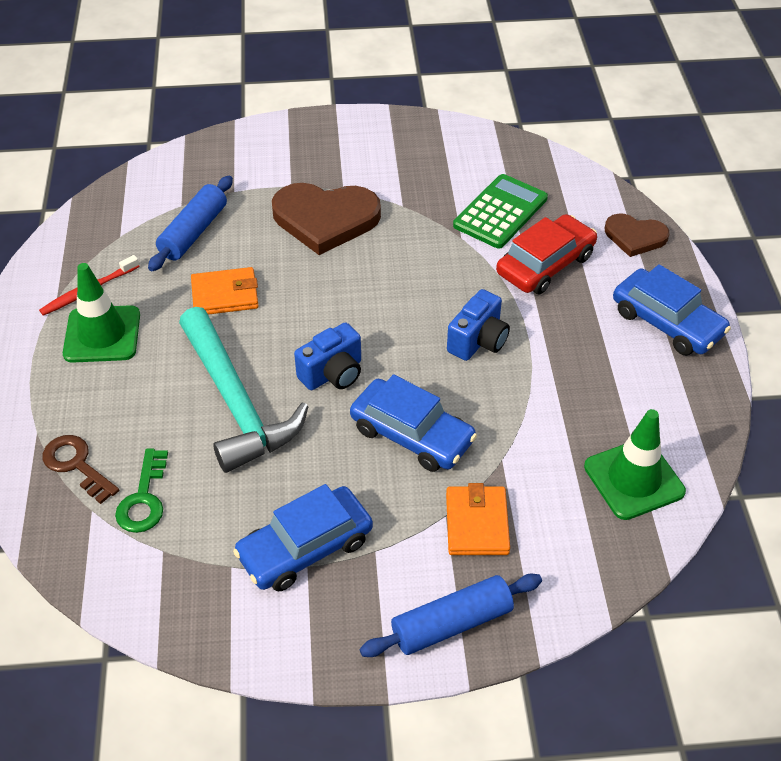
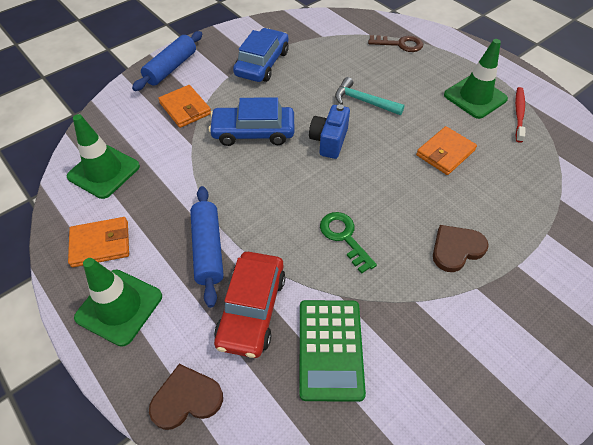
camera: 145 degrees right, 5 degrees up
green key [115,449,168,533] -> green key moved to [320,212,377,274]
blue rolling pin [148,176,233,271] -> blue rolling pin moved to [190,186,224,308]
turquoise hammer [179,307,309,473] -> turquoise hammer [335,77,405,115], size x0.54
brown heart [272,183,381,255] -> brown heart [433,225,489,272], size x0.57
blue camera [447,289,510,361] -> none
blue car [613,264,731,355] -> green traffic cone [74,258,162,347]
none -> orange wallet [68,217,129,267]

